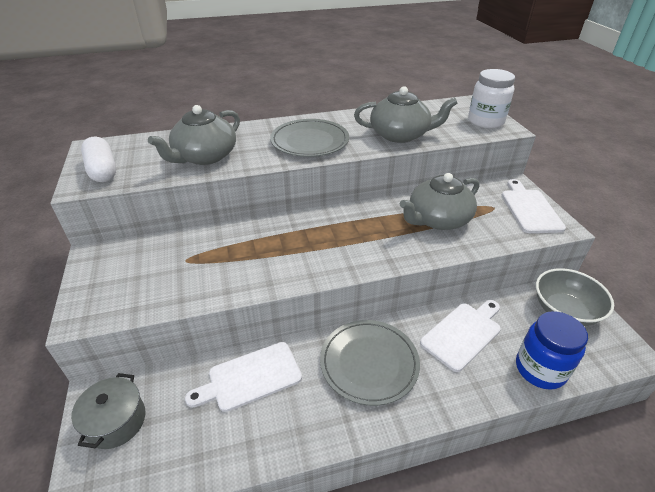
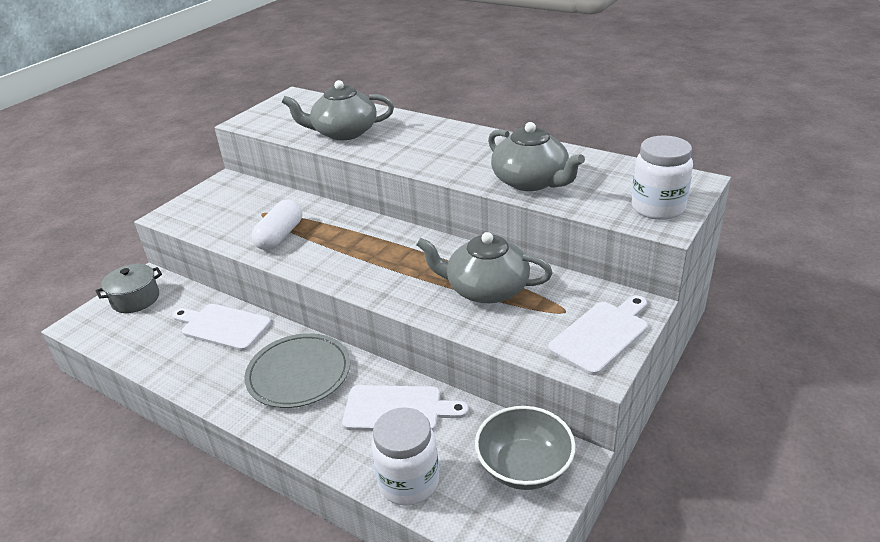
camera: 50 degrees right, 5 degrees down
white capsule [81,137,116,182] -> white capsule moved to [251,199,302,250]
grey plate [270,119,349,157] -> none
blue jar [516,311,588,390] -> white jar [371,407,439,506]

